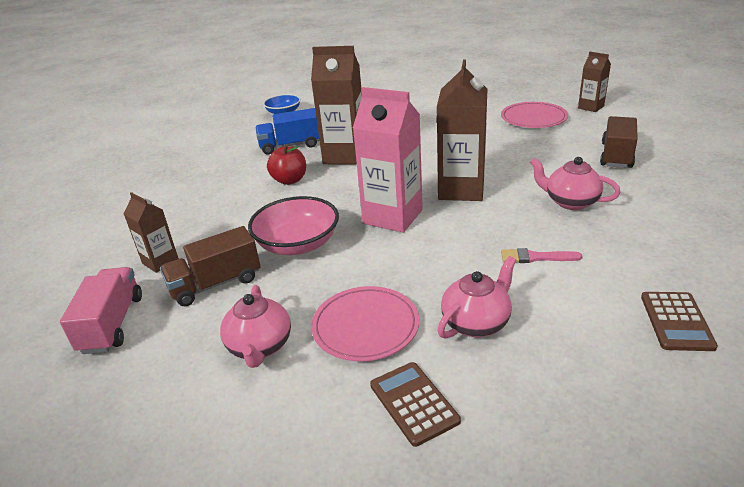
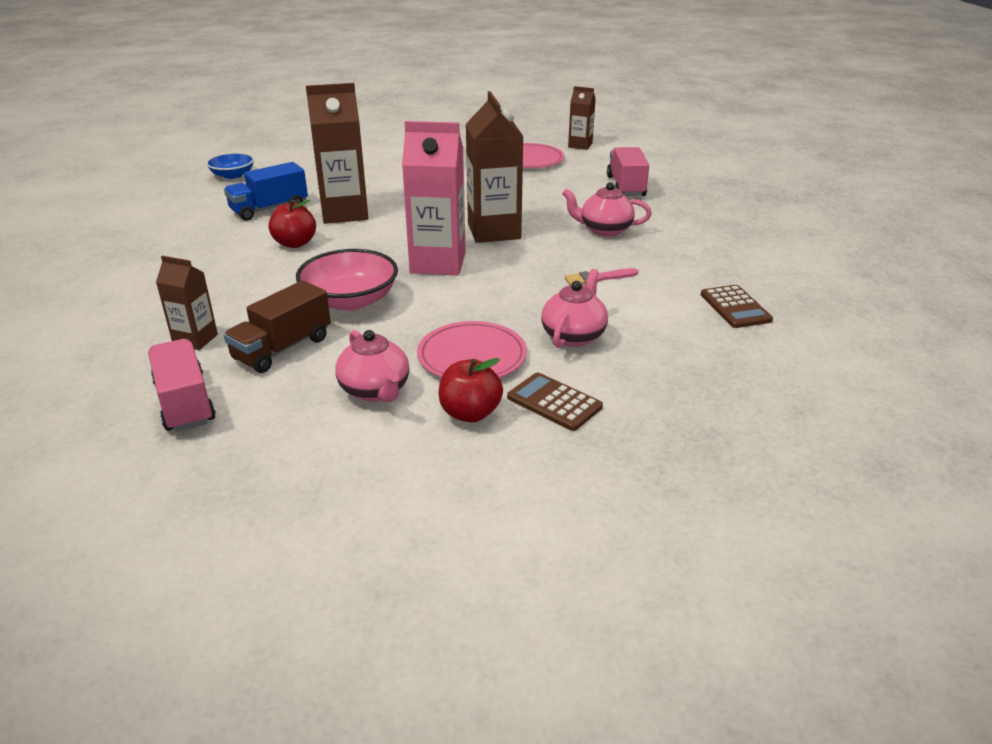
camera: 25 degrees left, 0 degrees up
brown truck [600,116,638,168] -> pink truck [607,147,649,196]
none -> red apple [439,358,503,422]

